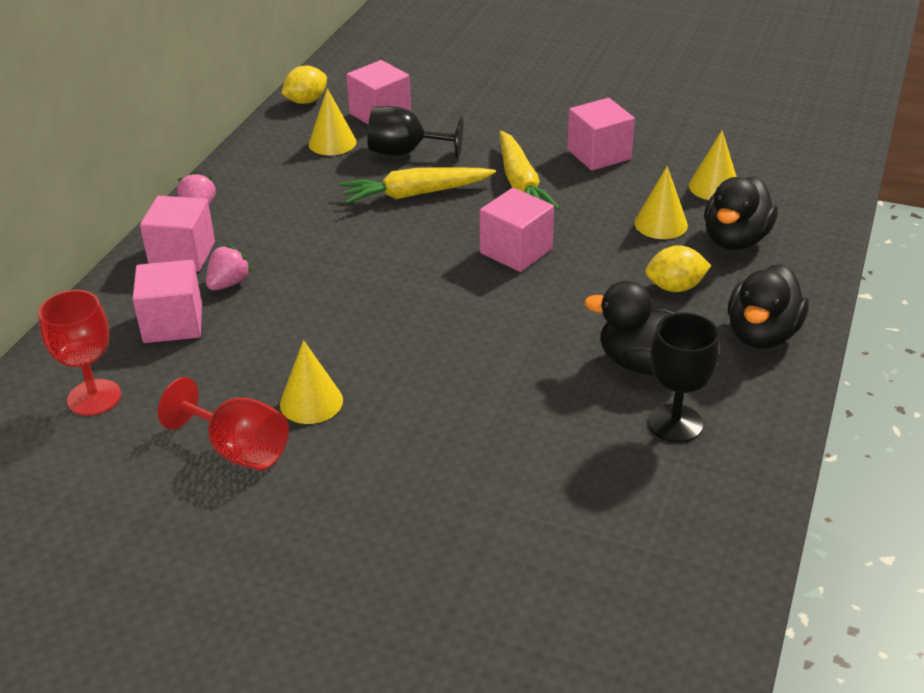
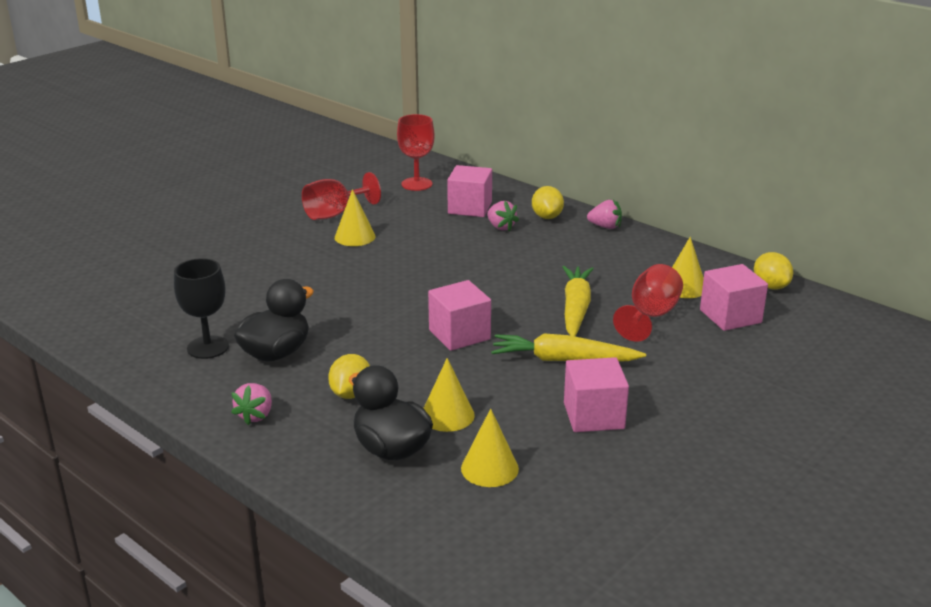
camera: 110 degrees right, 10 degrees down
pink cube [140,196,215,272] -> yellow lemon [532,186,564,219]
black goblet [367,106,463,159] -> red goblet [613,264,683,342]
black duck [728,264,809,349] -> pink strawberry [231,383,272,425]

